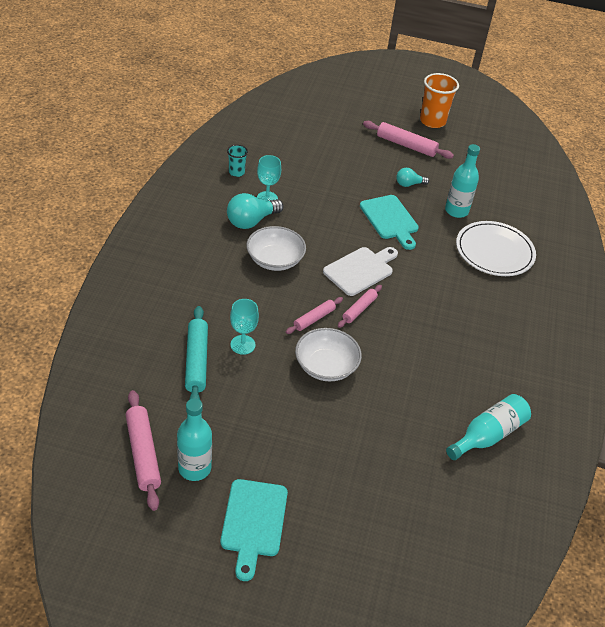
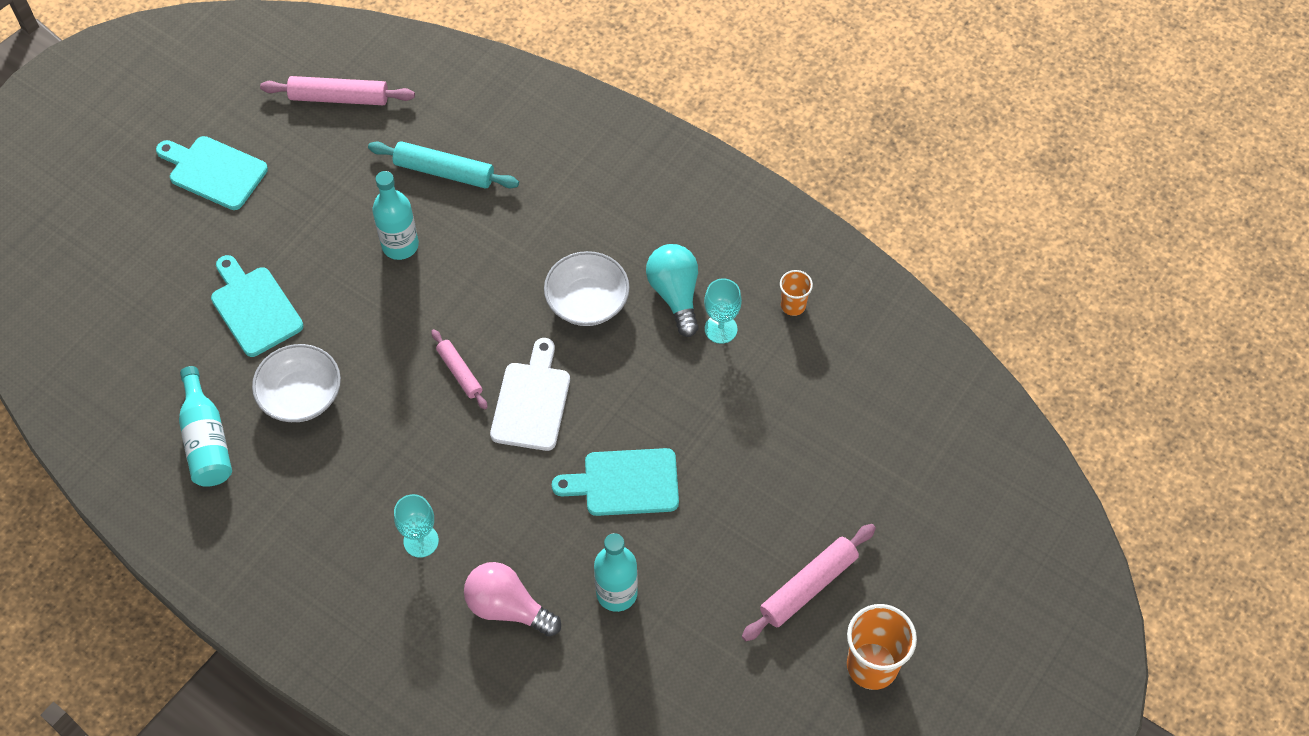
camera: 115 degrees right, 15 degrees up
turquoise bottle [177,398,212,481] -> turquoise bottle moved to [372,171,419,260]
turquoise cup [227,145,248,177] -> orange cup [780,270,813,316]
turquoise goblet [230,299,259,355] -> turquoise goblet moved to [394,494,439,558]
pink rolling pin [286,297,343,334] -> none
white bowl [295,328,362,381] -> white bowl moved to [252,344,341,422]
white cutting board [323,247,398,296] -> white cutting board turned 150 degrees counterclockwise [490,338,570,451]
turquoise light bulb [396,168,429,187] -> none
white plate [456,221,536,276] -> pink light bulb [464,562,561,637]
none -> turquoise cutting board [211,255,304,357]

